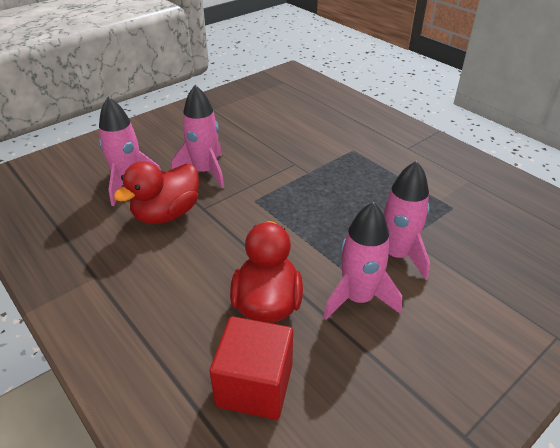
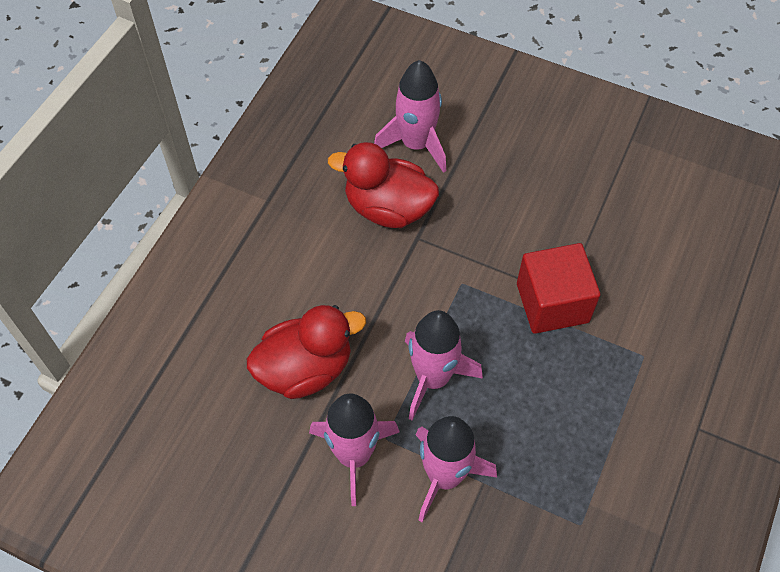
camera: 65 degrees right, 20 degrees up
pink rocket [172,85,224,188] -> pink rocket moved to [405,310,483,421]
red cube [209,316,293,420] -> red cube moved to [517,243,600,334]

